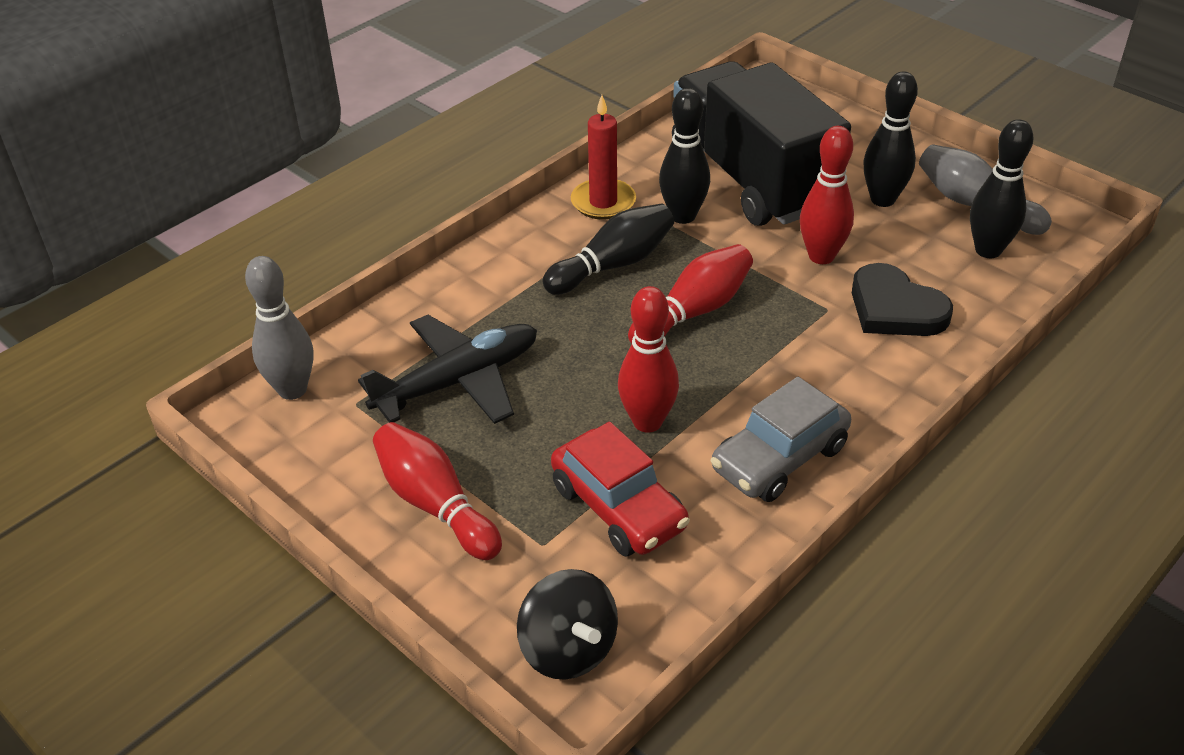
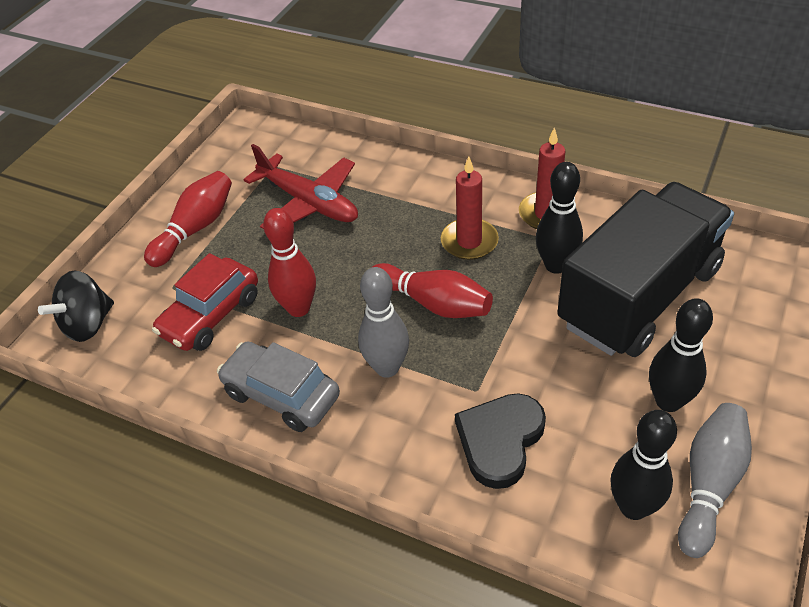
camera: 75 degrees right, 5 degrees up
grey bowling pin [245,256,313,400] -> grey bowling pin moved to [358,267,409,378]
black plane [358,315,537,424] -> red plane [243,144,358,229]
black bowling pin [542,203,674,295] -> red candle [441,157,499,260]
red bowling pin [800,126,854,264] -> none

